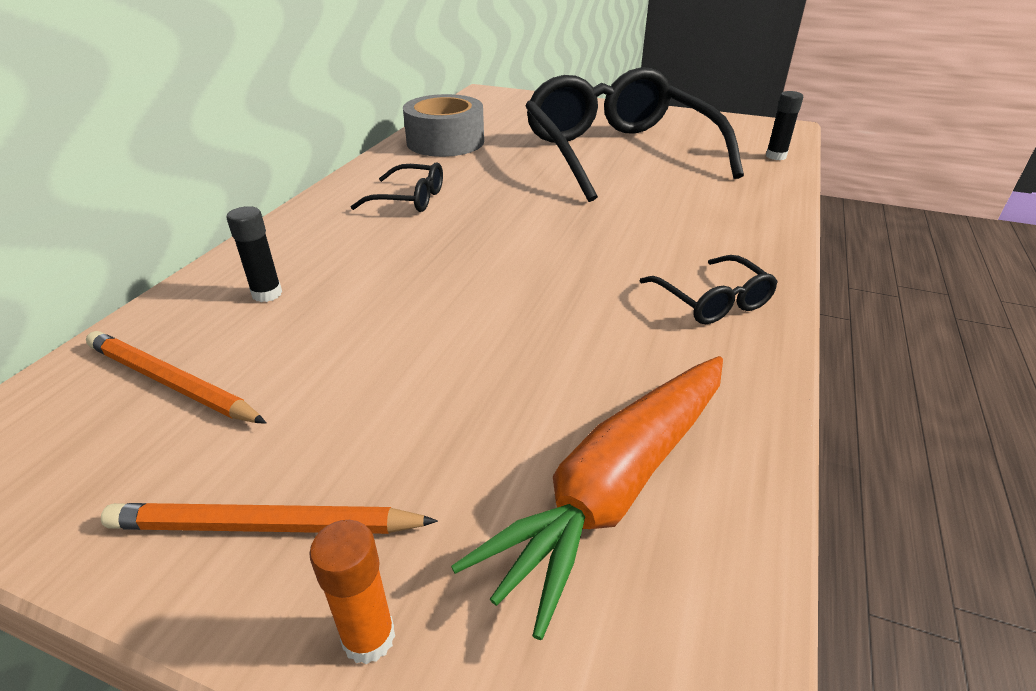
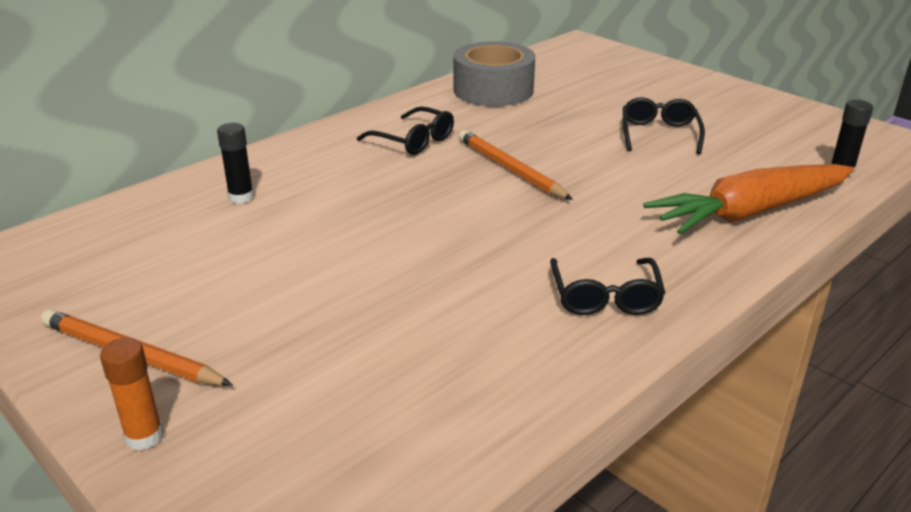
camera: 25 degrees right, 5 degrees down
orange pencil [86,331,267,424] -> orange pencil moved to [458,130,573,200]
orange carrot [451,356,723,640] -> orange carrot moved to [643,164,855,234]
black glasses [525,67,744,202] -> black glasses [623,97,705,154], size x0.40

